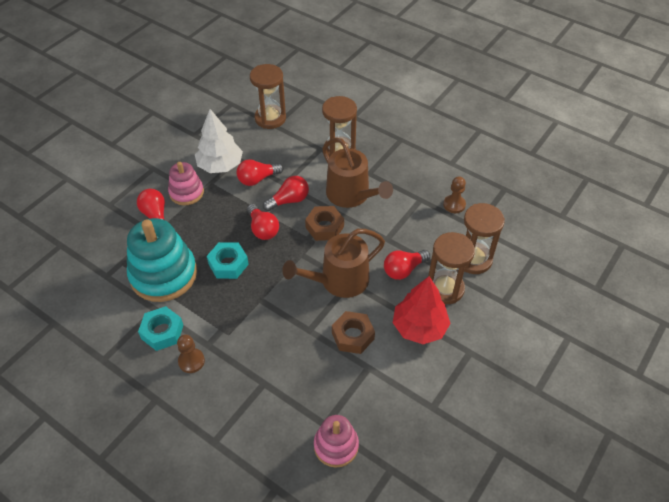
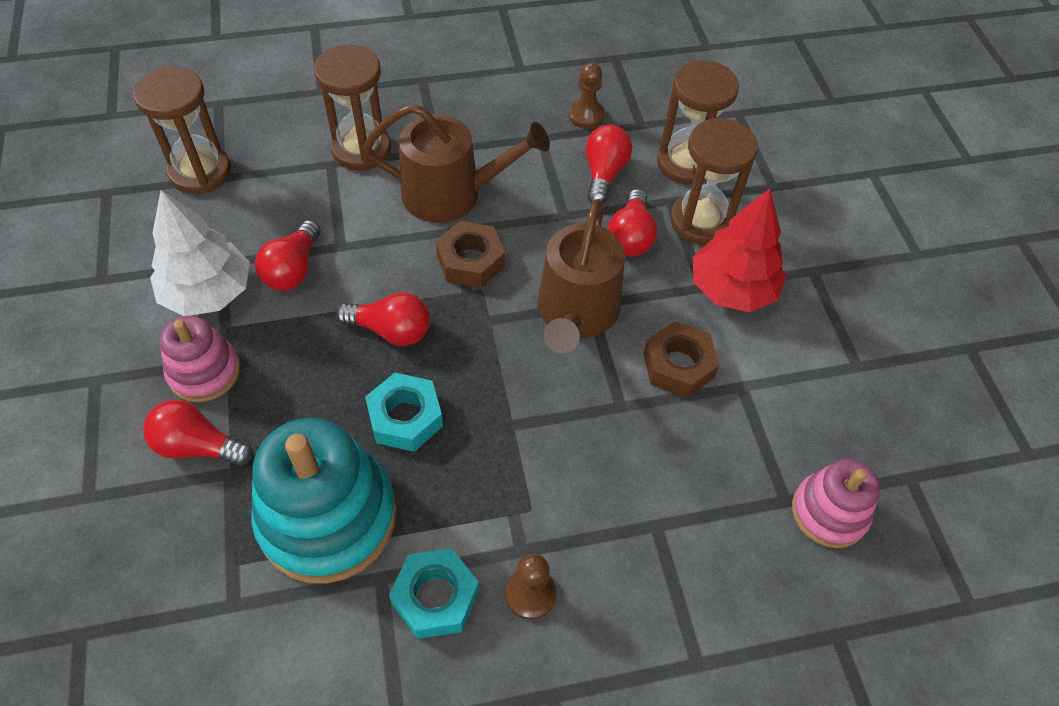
camera: 50 degrees left, 5 degrees up
red light bulb [263,176,309,211] -> red light bulb moved to [586,125,632,204]

